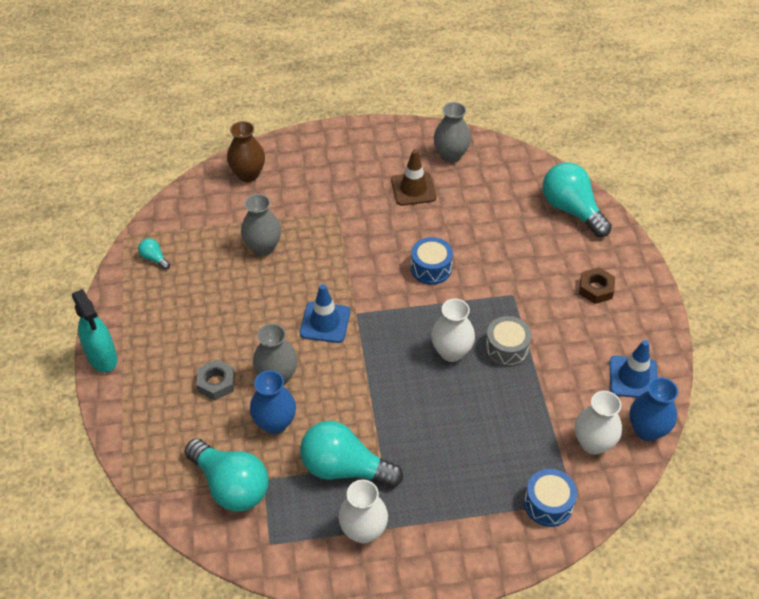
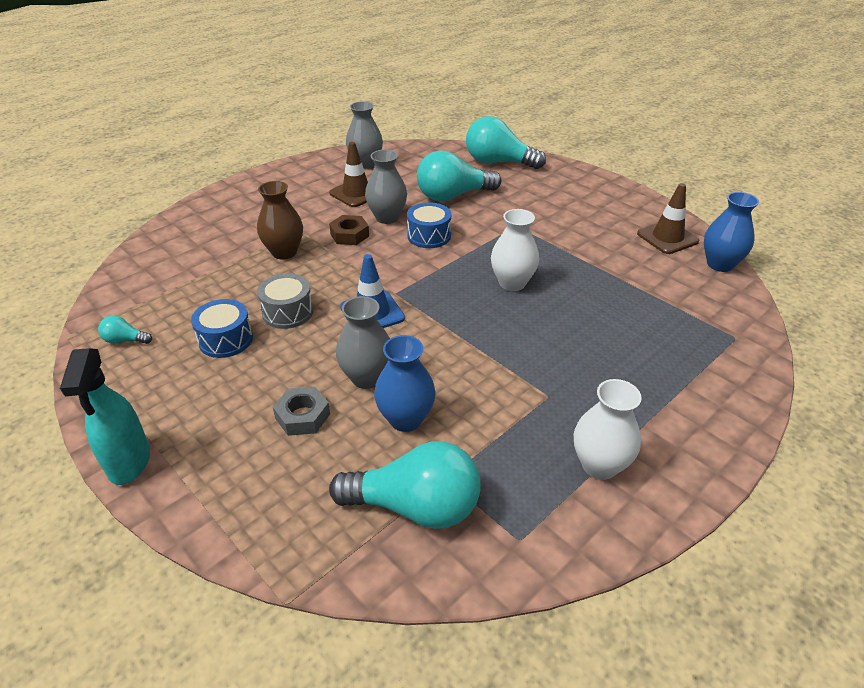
camera: 35 degrees left, 10 degrees down
turquoise spray bottle [72,289,118,372] -> turquoise spray bottle turned 60 degrees clockwise [60,348,150,485]
brown vase [227,121,265,182] -> brown vase moved to [257,181,303,260]
grey vase [241,194,281,256] -> grey vase moved to [365,150,407,224]
turquoise light bulb [300,421,403,487] -> turquoise light bulb moved to [417,150,501,202]
grey drum [485,316,532,367] -> grey drum moved to [257,273,313,329]
blue drum [524,469,577,527] -> blue drum moved to [191,299,253,358]
white vase [575,391,622,455] -> none
brown nut [579,267,615,304] -> brown nut moved to [329,215,369,245]
blue traffic cone [609,340,658,398] -> brown traffic cone [637,183,699,254]

